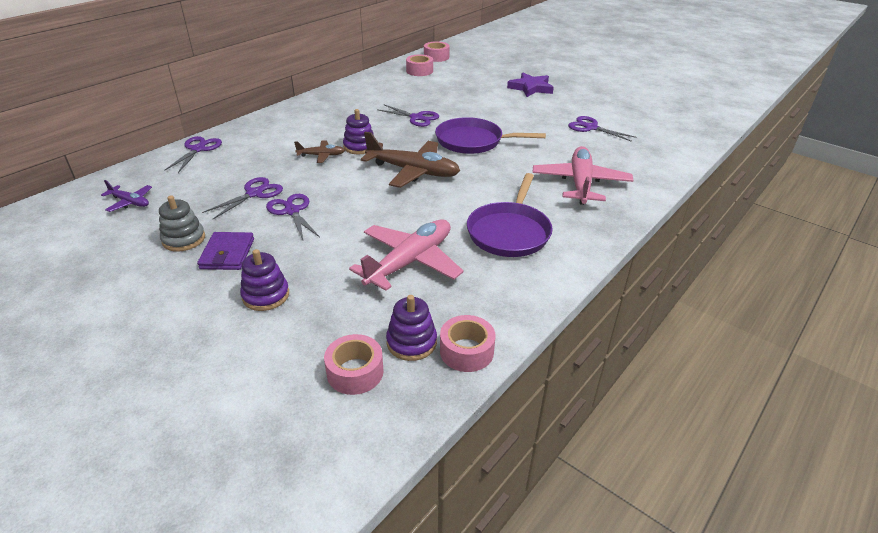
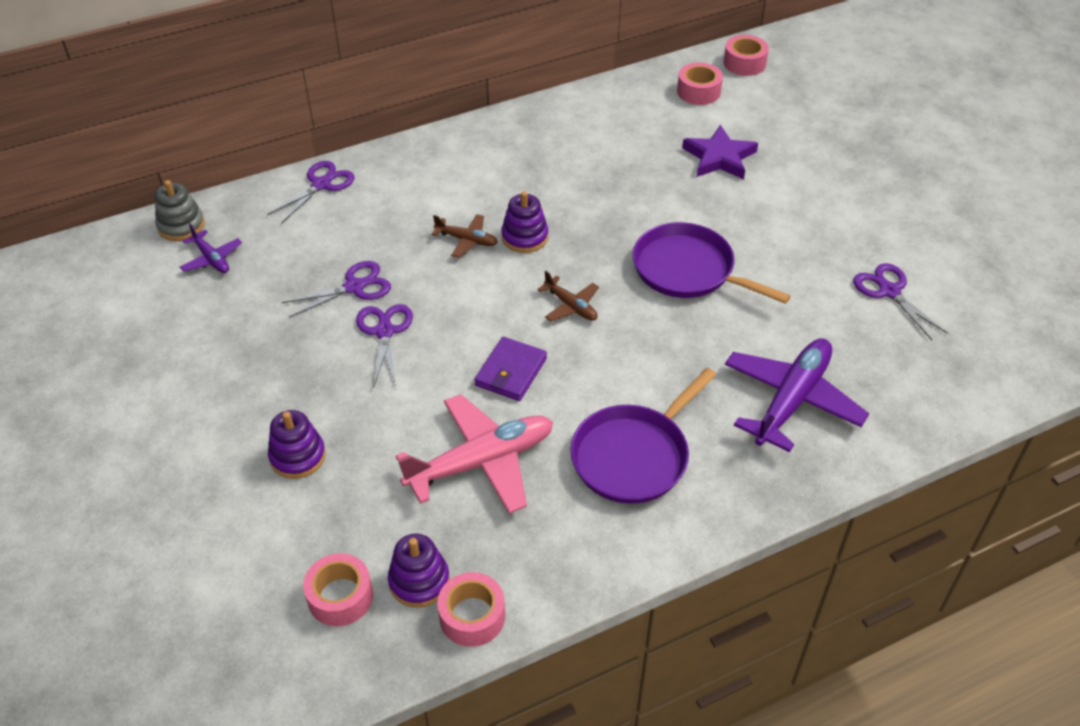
camera: 25 degrees right, 10 degrees up
grey stacking toy [159,195,205,252] -> grey stacking toy moved to [155,180,205,241]
purple wallet [197,232,254,270] -> purple wallet moved to [474,337,547,401]
brown plane [361,132,460,188] -> brown plane [537,270,599,322], size x0.50
purple scissors [377,105,439,127] -> none
purple star [507,72,554,97] -> purple star moved to [682,125,758,179]
pink plane [532,146,634,205] -> purple plane [725,338,869,452]

